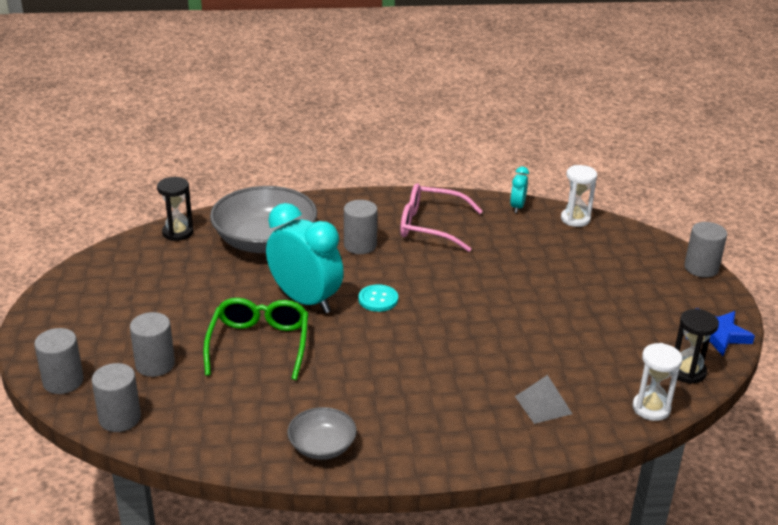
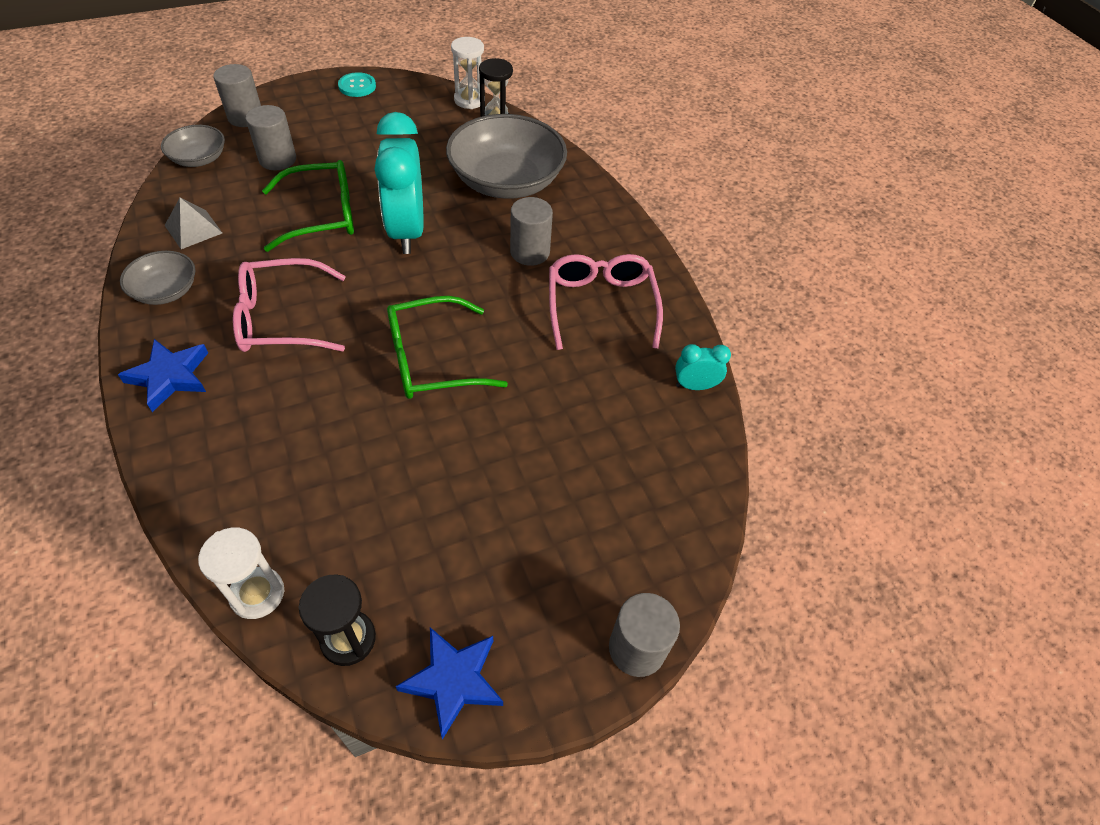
camera: 70 degrees right, 20 degrees up
grey cylinder [92,363,141,432] -> grey bowl [161,125,225,167]
turquoise clock [266,203,344,313] -> turquoise clock turned 150 degrees clockwise [374,112,424,254]
turquoise button [358,284,398,312] -> turquoise button moved to [338,72,376,97]
grey pyramid [515,375,572,424] -> grey pyramid moved to [165,198,222,249]
white hourglass [561,165,597,227] -> white hourglass moved to [451,37,484,109]
none -> blue star [118,339,208,412]
none -> pink glasses [233,258,346,352]
none -> green glasses [387,296,508,399]

